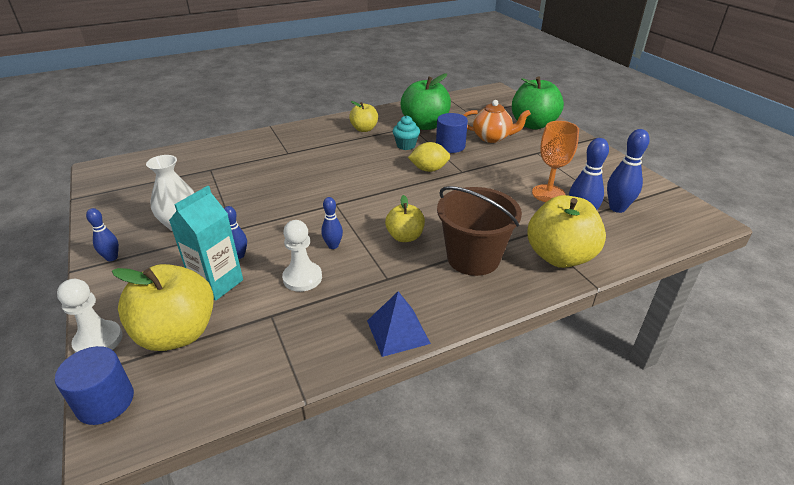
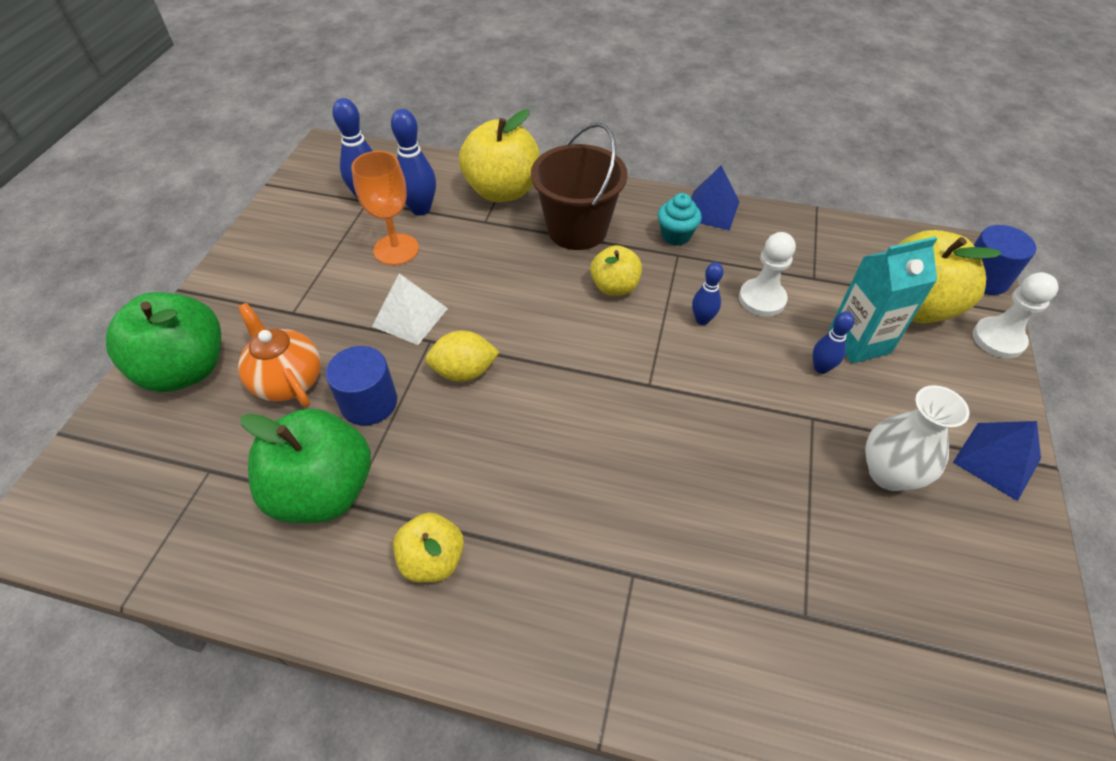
camera: 140 degrees left, 15 degrees up
blue bowling pin [86,208,119,261] -> blue pyramid [953,421,1041,501]
turquoise cupcake [393,115,420,150] -> turquoise cupcake moved to [658,193,702,246]
yellow lemon [408,142,450,172] -> yellow lemon turned 45 degrees counterclockwise [425,330,500,382]
none -> white pyramid [372,273,448,345]

